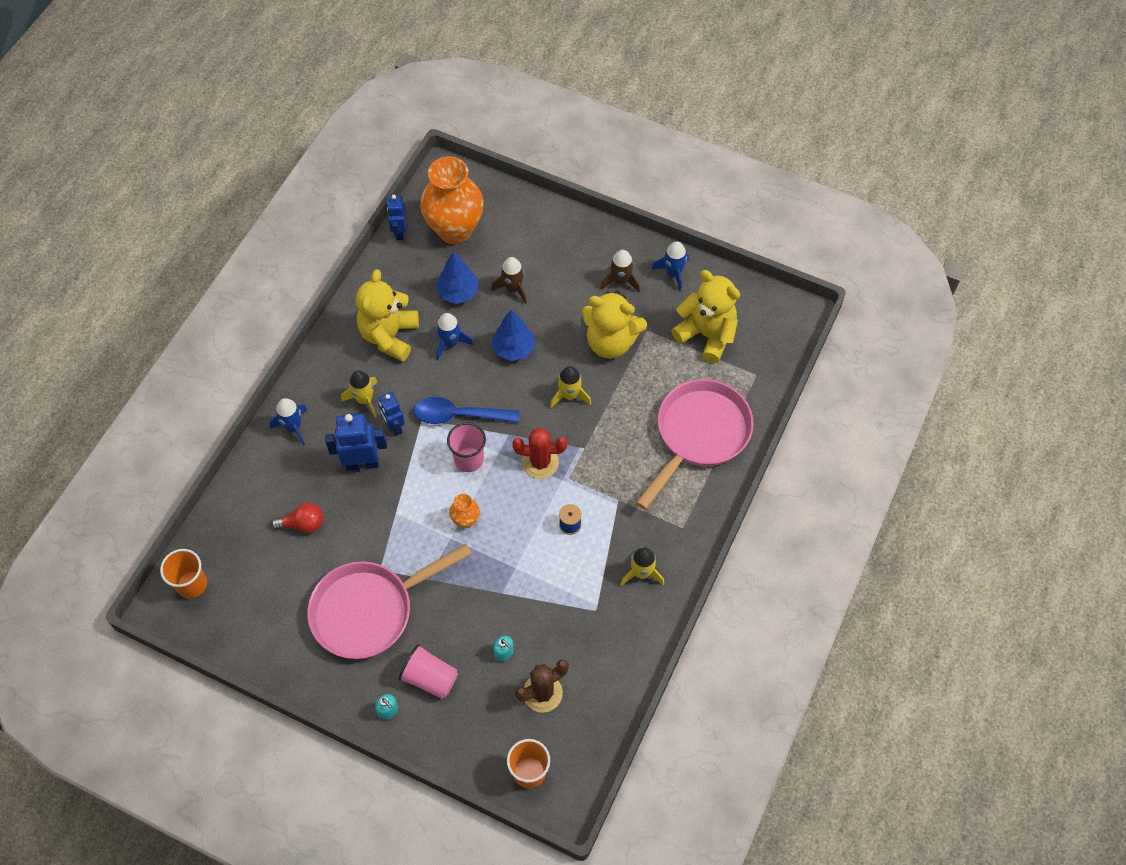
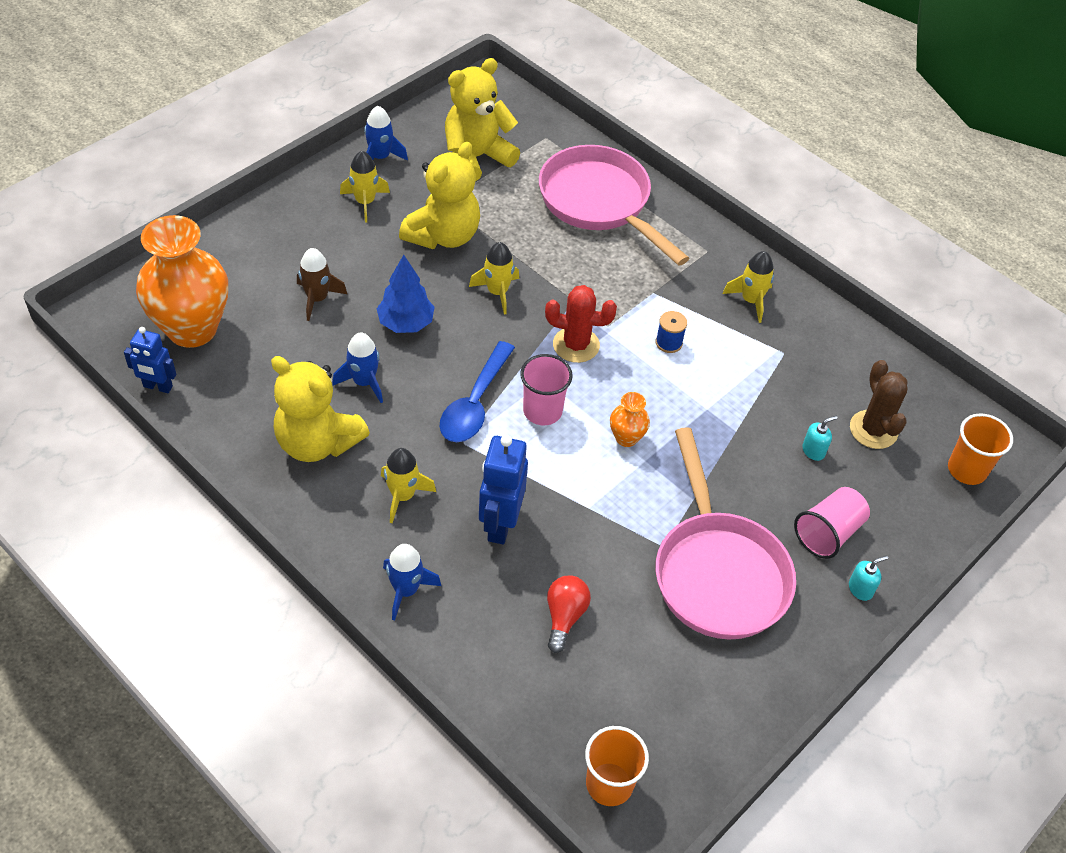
camera: 75 degrees left, 10 degrees down
blue robot [379,392,405,436] -> none
blue tree [436,252,479,304] -> none
red cactus [512,427,567,479] -> red cactus turned 75 degrees clockwise [545,285,617,363]
brown rocket [600,250,640,292] -> yellow rocket [340,151,390,223]

